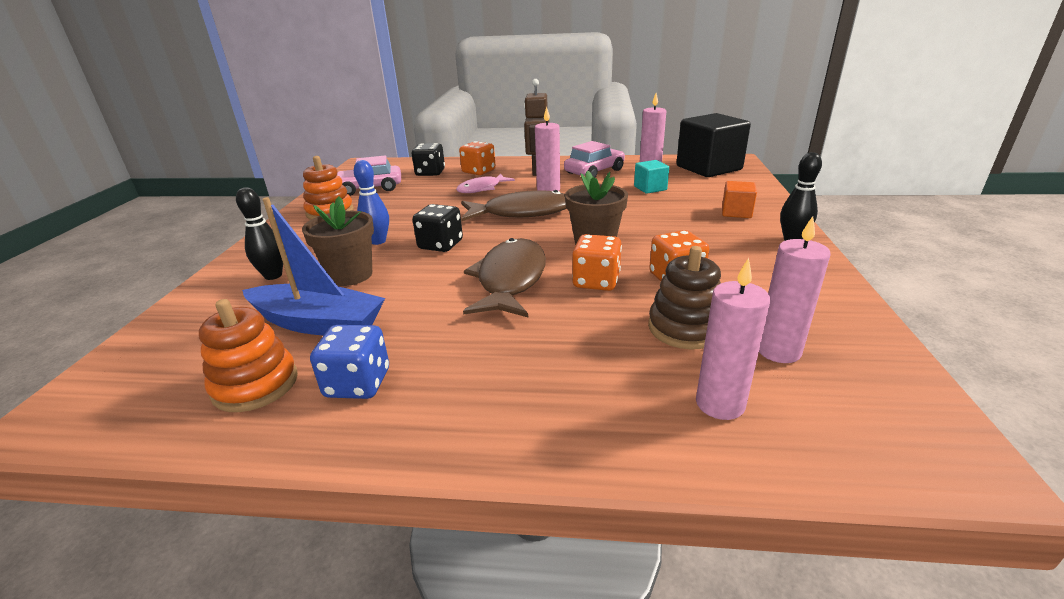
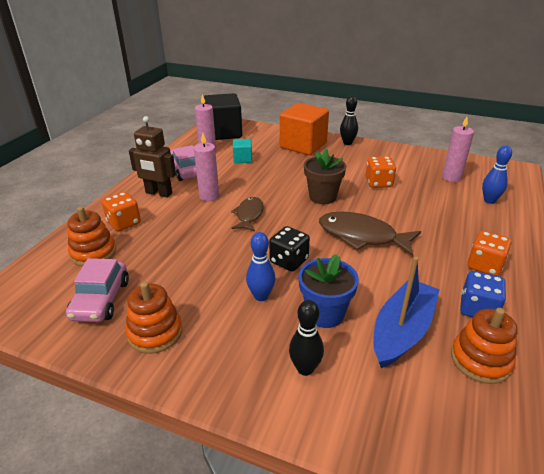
camera: 75 degrees left, 5 degrees up
brown flower pot [302,196,374,286] -> blue flower pot [299,254,359,328]
black dice [412,143,445,176] -> orange stacking toy [68,207,116,267]
pink fish [456,173,515,193] -> none
brown fish [461,190,567,222] -> brown fish [231,197,264,231], size x0.61
orange dice [572,234,622,291] -> orange dice moved to [467,231,512,276]
brown stacking toy [648,246,721,350] -> none
pink candle [696,258,770,420] -> blue bowling pin [482,145,512,204]
orange cube [722,181,757,218] -> orange cube [280,103,329,155], size x2.07

